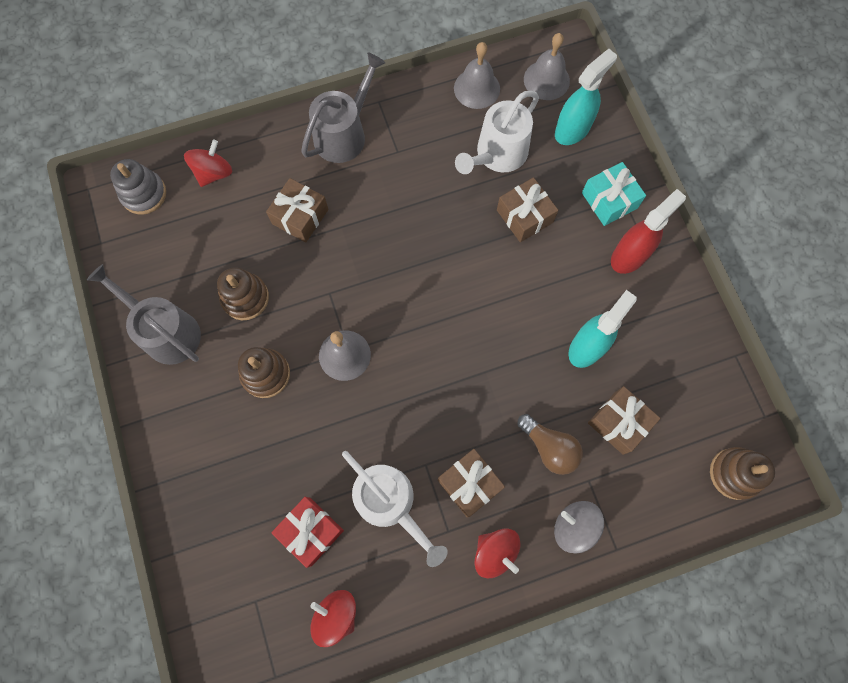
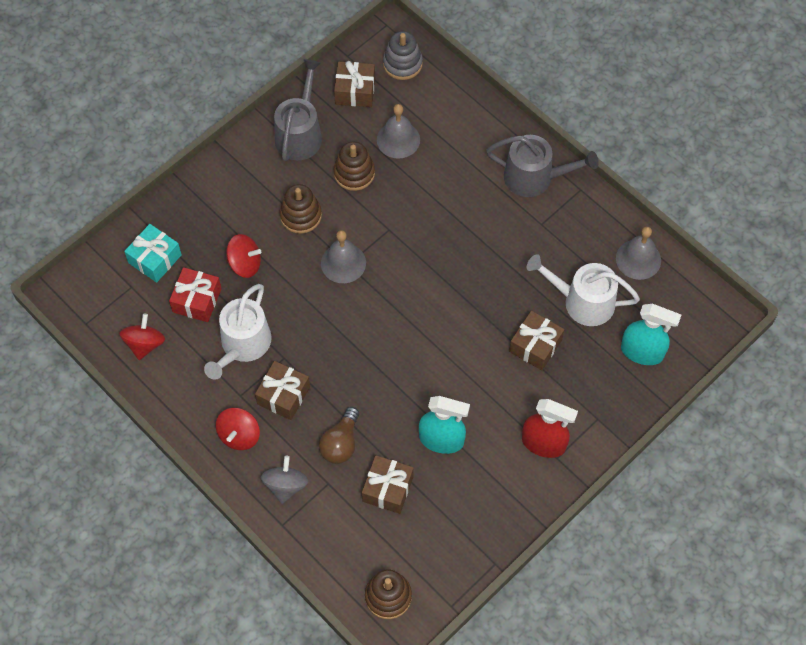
camera: 65 degrees right, 10 degrees down
red spinning top [184,140,232,187] -> red spinning top moved to [226,234,261,278]
brown gift [266,178,328,243] -> brown gift moved to [334,61,375,107]
grey bell [524,33,570,100] -> grey bell moved to [377,104,420,159]
turquoise gift [582,162,646,226] -> turquoise gift moved to [124,224,182,283]

